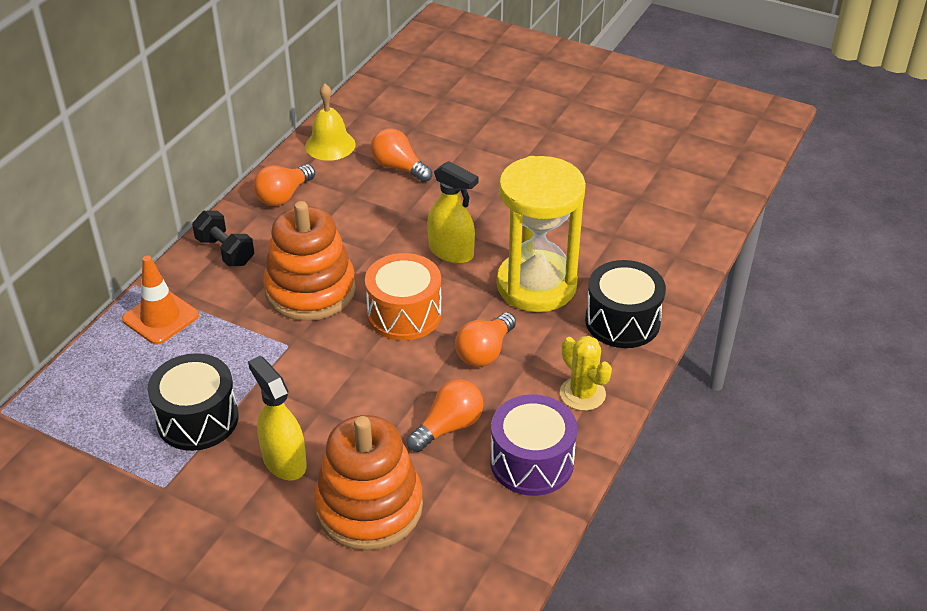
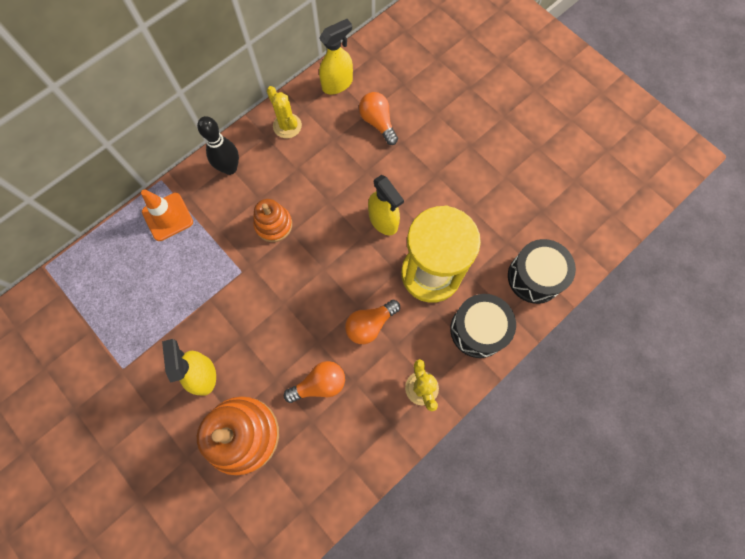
camera: 20 degrees right, 30 degrees up
black drum [148,353,239,451] -> black drum moved to [508,239,576,304]
black dumbbell [192,211,254,266] -> black bowling pin [197,116,239,175]
orange light bulb [253,164,315,206] -> yellow cactus [267,86,302,138]
orange stacking toy [263,201,356,321] -> orange stacking toy [253,199,292,242], size x0.58
yellow bell [305,84,355,161] -> yellow spray bottle [319,19,353,94]
orange drum [365,253,442,341] -> none
purple drum [490,394,577,496] -> none

